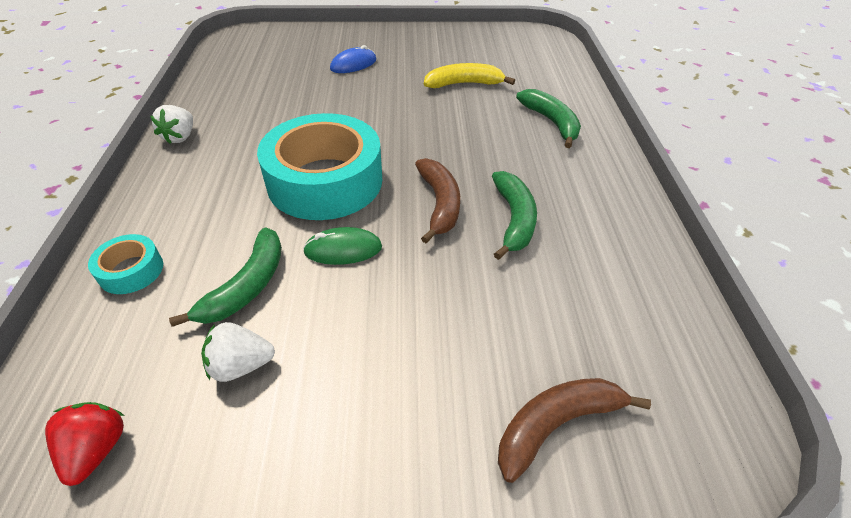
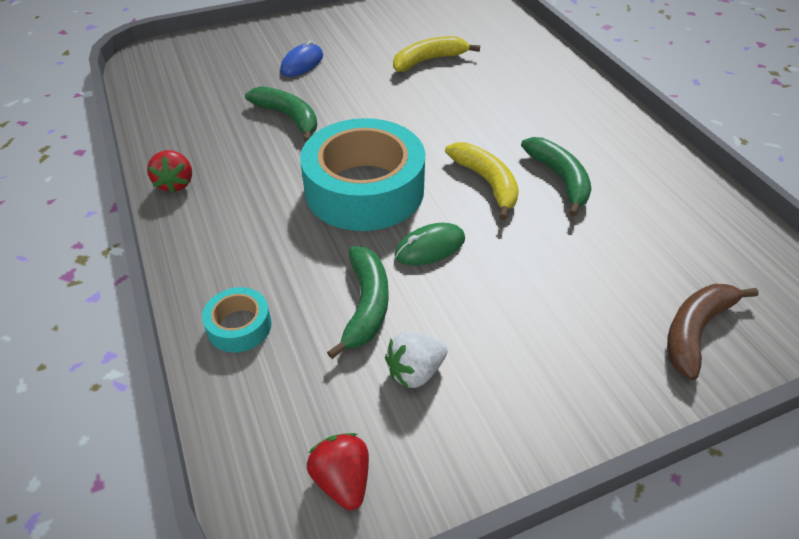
camera: 20 degrees left, 0 degrees up
white strawberry [150,105,193,144] -> red strawberry [147,150,192,194]
brown banana [415,158,460,243] -> yellow banana [445,142,519,220]
green banana [516,89,581,148] -> green banana moved to [245,86,317,143]

